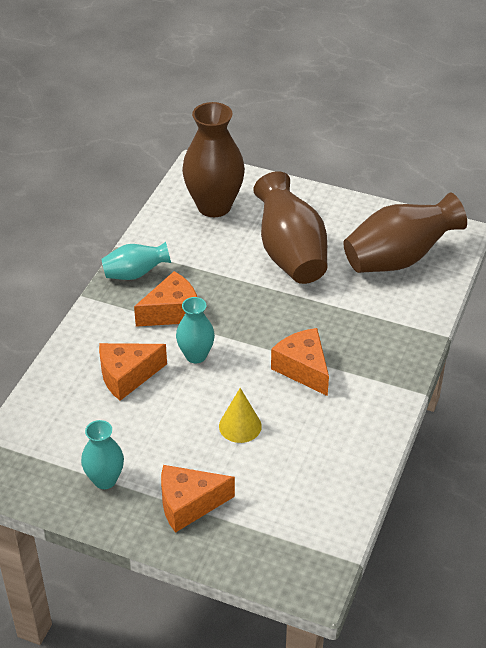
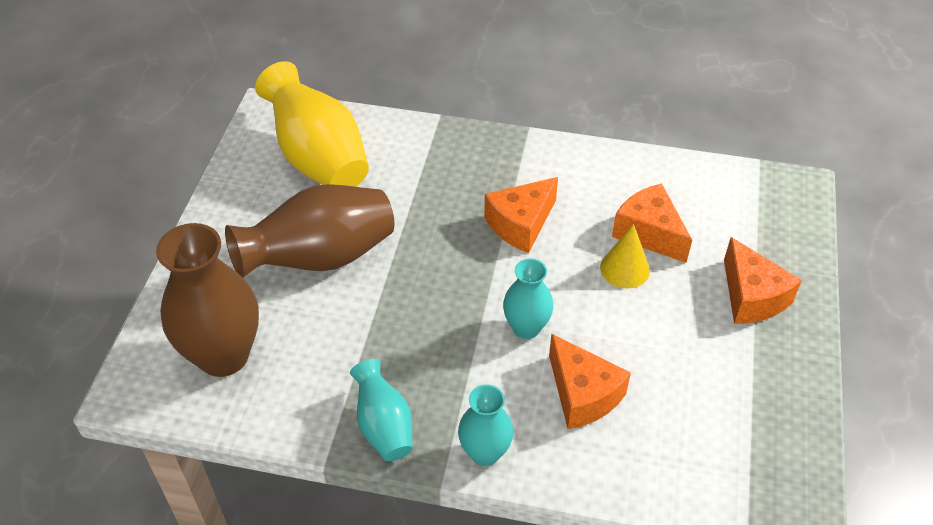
camera: 100 degrees left, 5 degrees up
turquoise vase [81,420,124,489] -> turquoise vase moved to [458,384,514,466]
orange cheese [134,271,197,327] -> orange cheese moved to [612,183,692,263]
brown vase [343,193,467,273] -> yellow vase [255,61,369,187]

